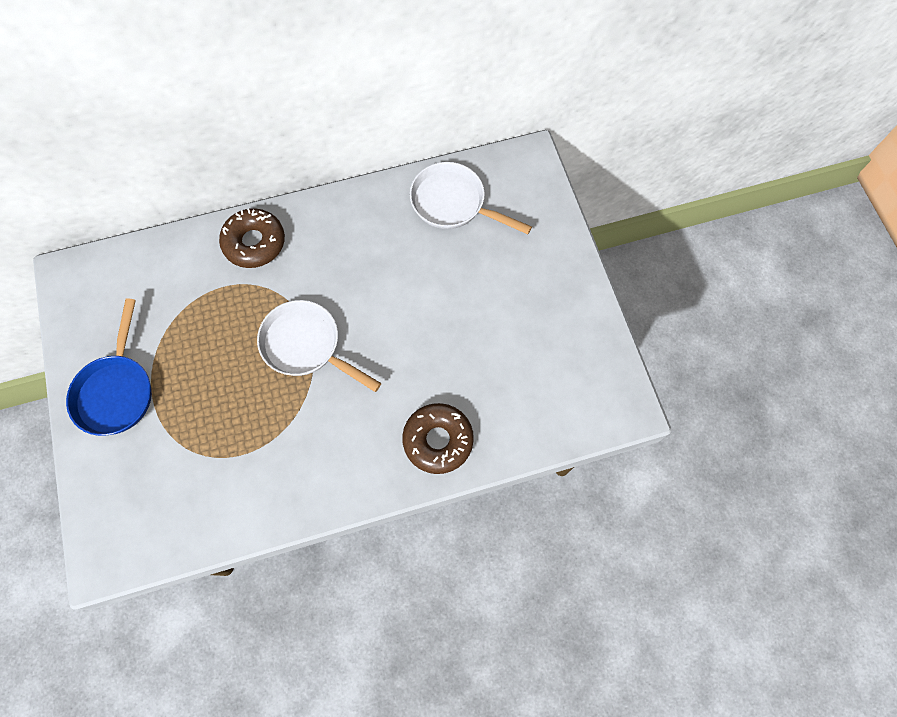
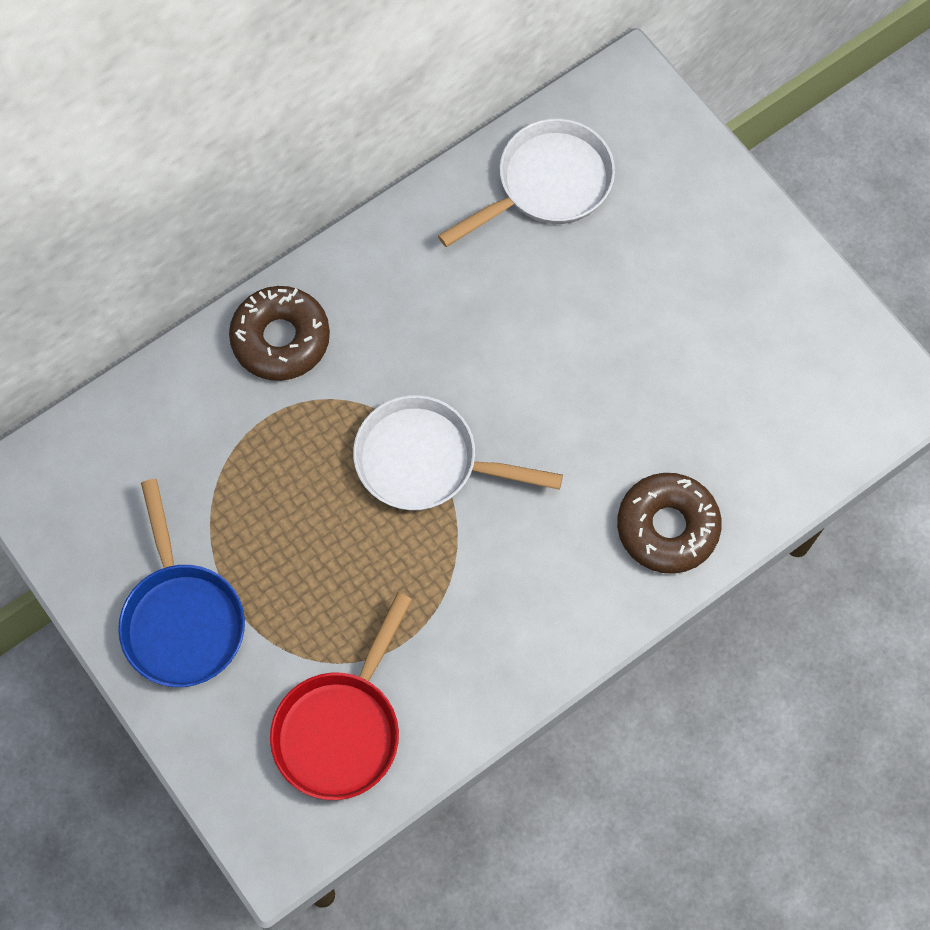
camera: 20 degrees left, 0 degrees up
white pan [410,162,532,234] -> white pan turned 135 degrees clockwise [438,119,615,247]
none -> red pan [270,592,412,800]

